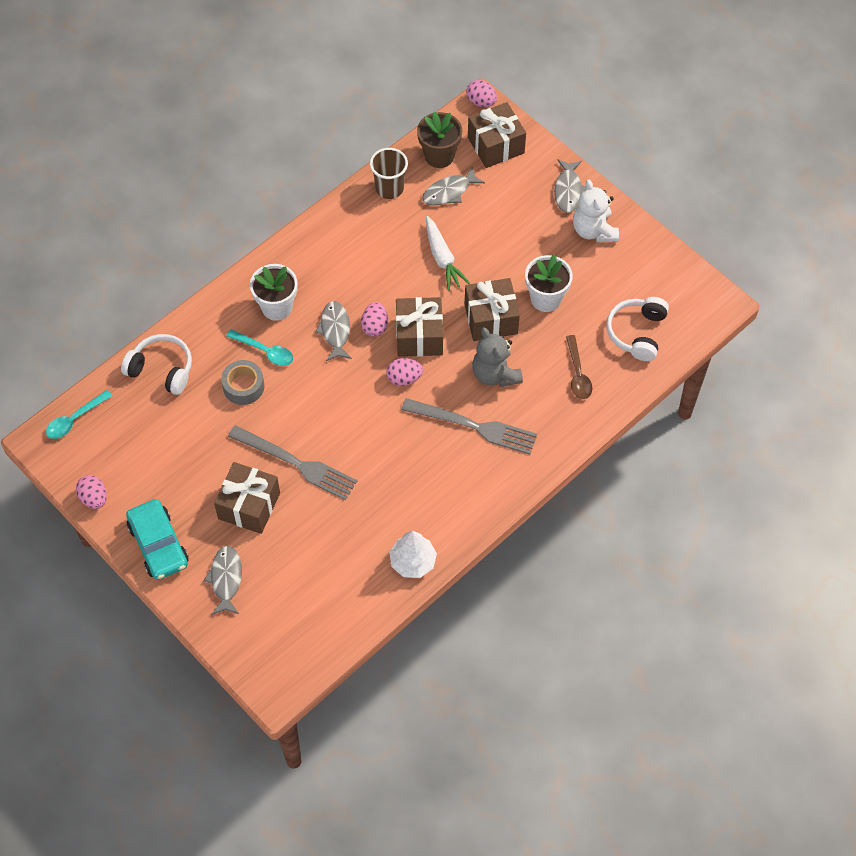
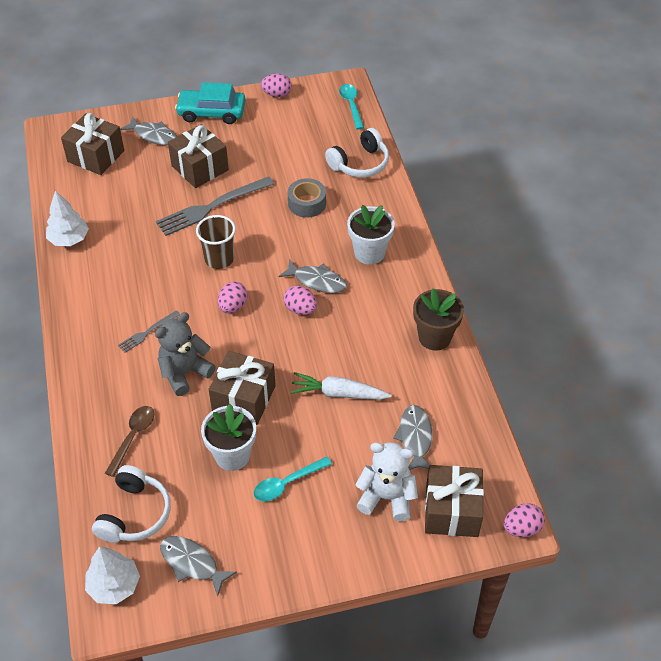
camera: 120 degrees right, 10 degrees down
turquoise spoon [226,329,293,366] -> turquoise spoon moved to [254,457,332,502]
brown cup [370,148,408,199] -> brown cup moved to [196,215,236,269]
brown gift [396,297,443,357] -> brown gift moved to [61,113,124,175]
grey fork [401,398,537,454] -> grey fork [118,310,180,353], size x0.50
brown flower pot [417,112,462,168] -> brown flower pot moved to [413,289,464,350]
grey teddy bear [472,327,523,387] -> grey teddy bear turned 45 degrees counterclockwise [155,312,216,396]
grey fish [554,159,587,213] -> grey fish moved to [160,536,237,596]
brown spoon [566,335,592,399] -> brown spoon turned 90 degrees clockwise [105,406,154,477]
white teddy bear [573,180,619,242] -> white teddy bear moved to [355,442,418,521]
white headphones [606,297,669,361] -> white headphones turned 60 degrees clockwise [92,465,171,543]
none -> white tree [85,546,140,604]

